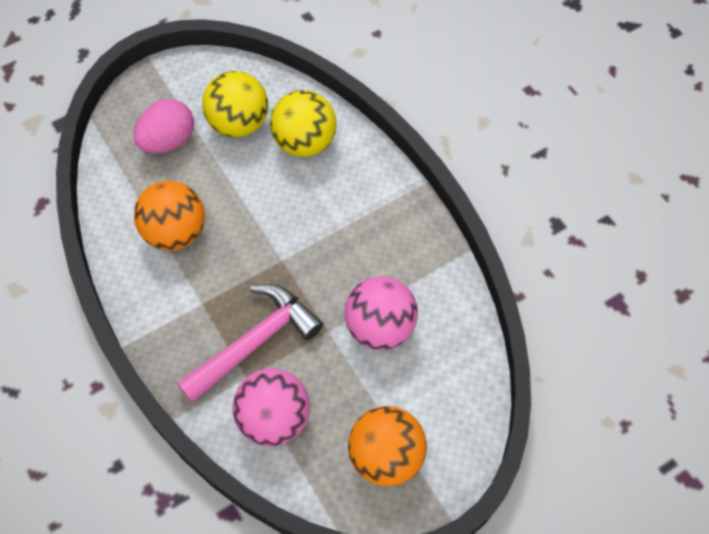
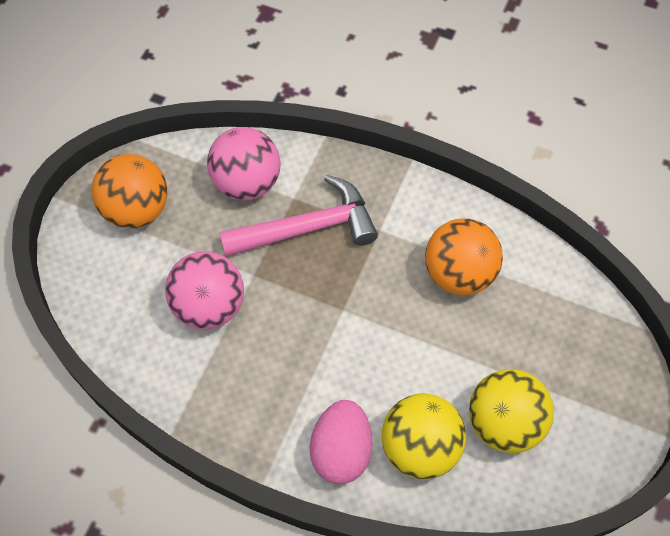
camera: 145 degrees right, 0 degrees up
pink egg [133,99,194,153] -> pink egg moved to [310,400,373,484]
pink hammer [177,284,323,403] -> pink hammer turned 120 degrees counterclockwise [219,175,378,257]

